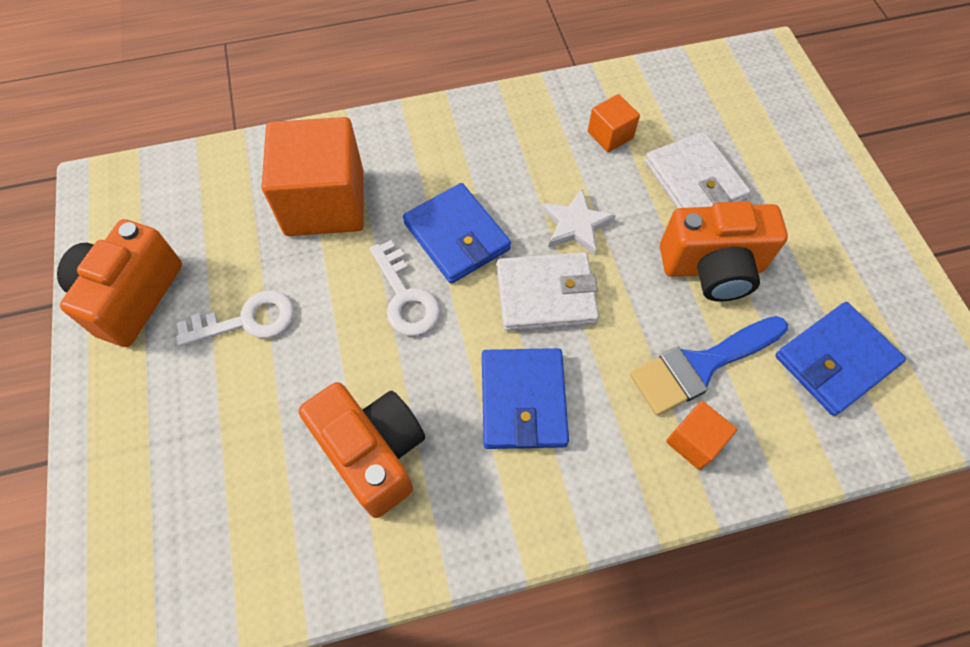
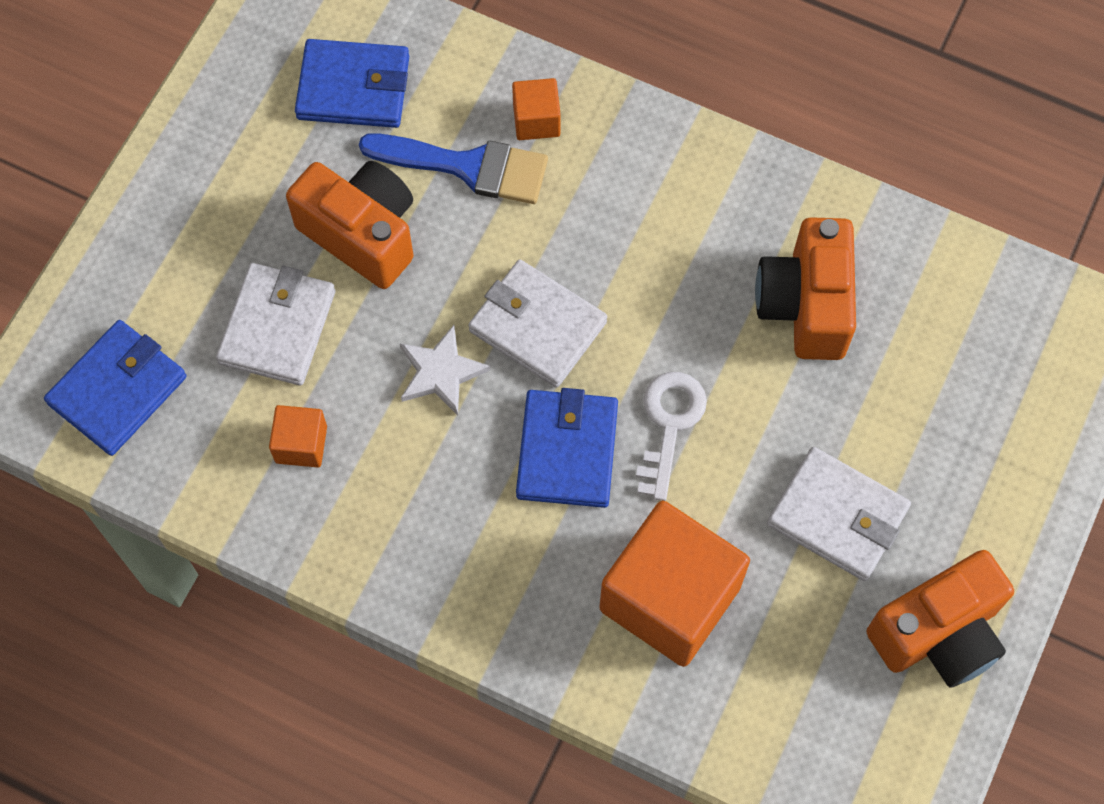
camera: 140 degrees left, 5 degrees up
white key [176,290,294,346] -> white wallet [767,447,911,581]
blue wallet [482,348,569,449] -> blue wallet moved to [44,320,186,456]

